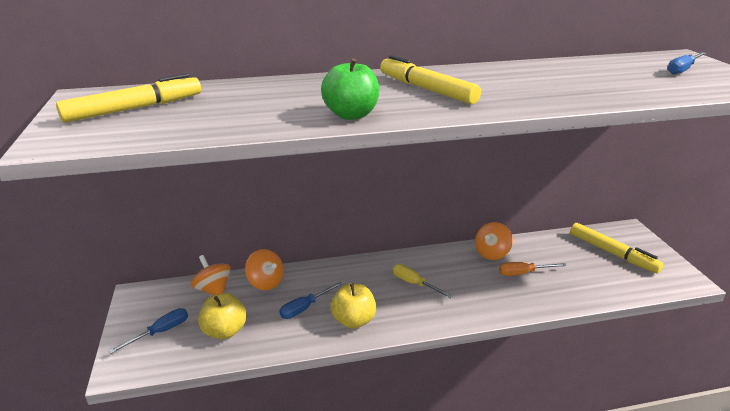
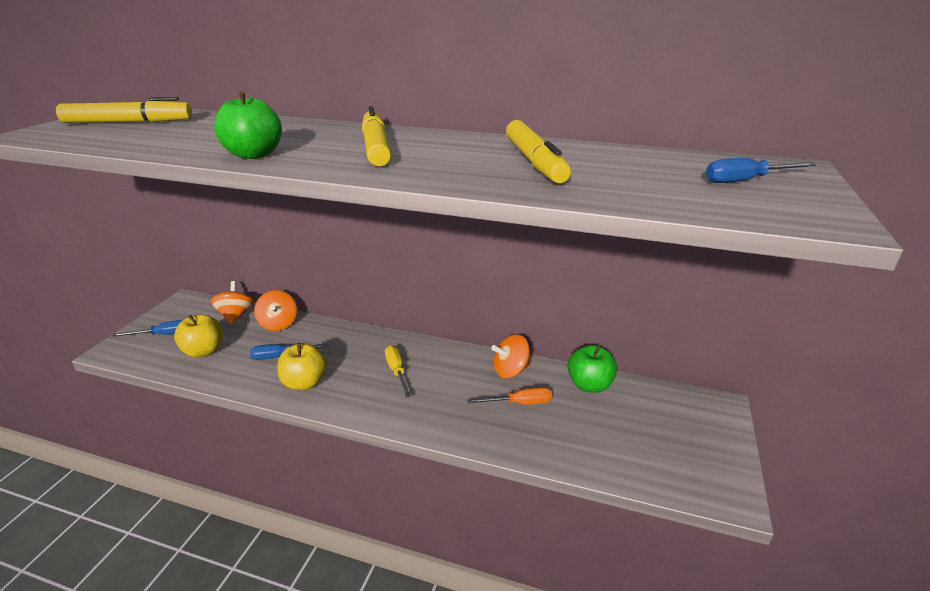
camera: 30 degrees right, 0 degrees up
orange screwdriver [499,262,567,276] -> orange screwdriver turned 150 degrees clockwise [467,387,552,404]
yellow marker [570,223,664,273] -> yellow marker moved to [506,120,571,183]
none -> green apple [567,345,617,393]

